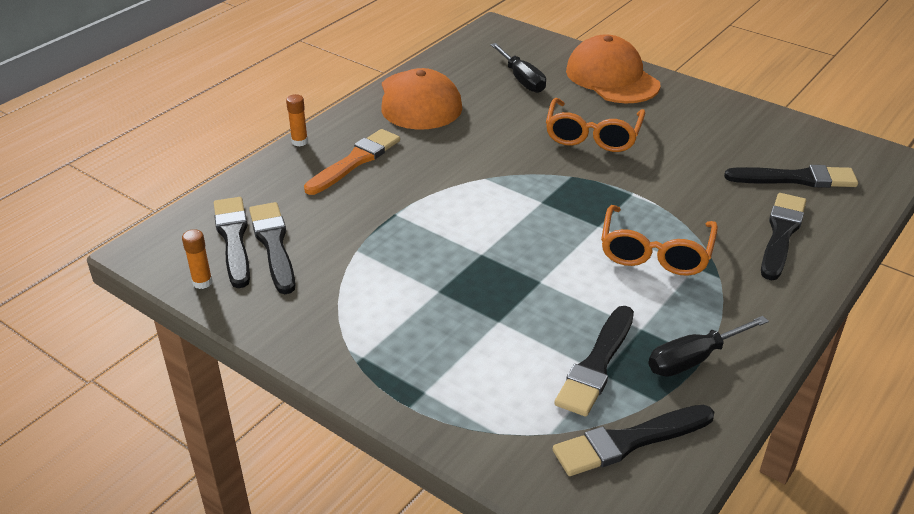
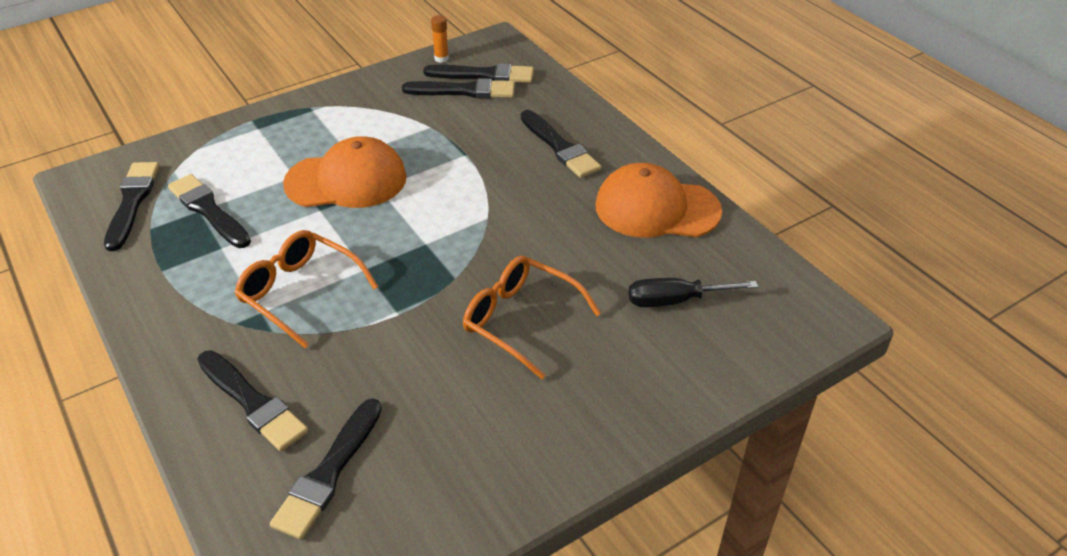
camera: 110 degrees right, 5 degrees up
orange glue stick [286,94,308,146] -> none
orange brush [304,129,400,195] -> black brush [521,110,601,178]
orange cap [566,34,660,103] -> orange cap moved to [283,136,407,208]
black screwdriver [648,316,769,377] -> none

